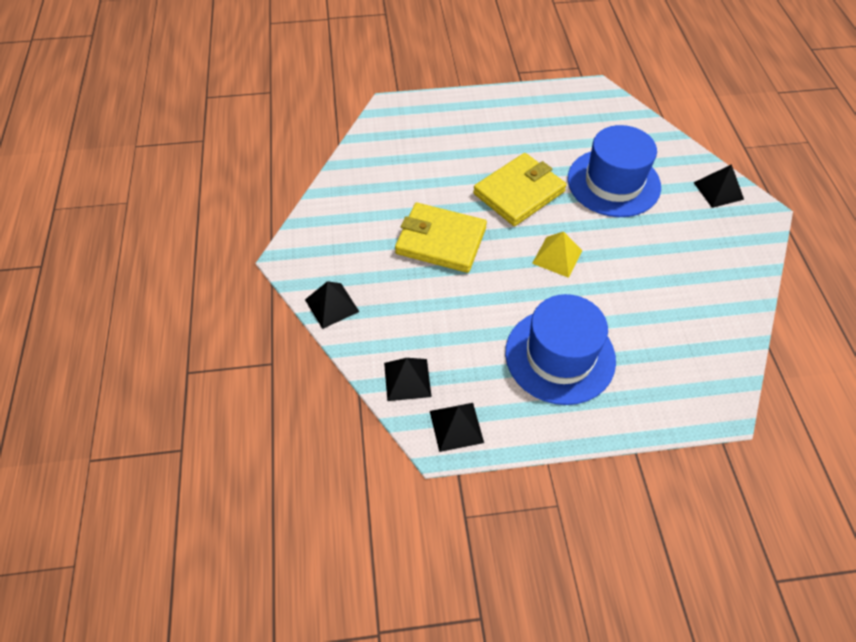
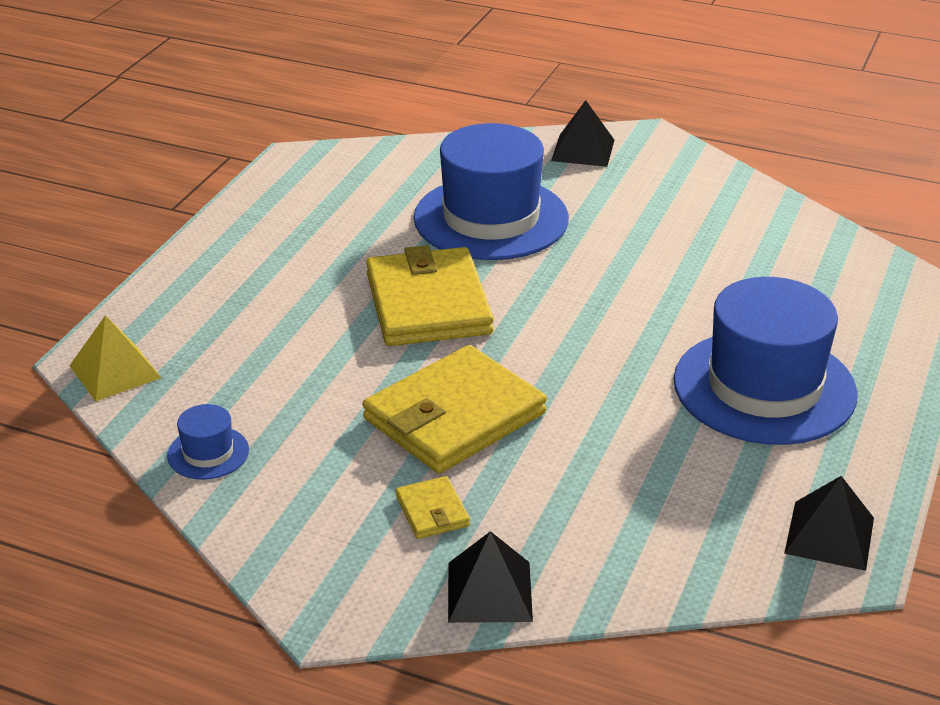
camera: 60 degrees left, 20 degrees down
black pyramid [384,358,432,401] -> none
yellow pyramid [532,232,582,278] -> yellow pyramid moved to [70,315,161,401]
none -> blue hat [167,404,249,480]
none -> yellow wallet [396,476,470,539]

